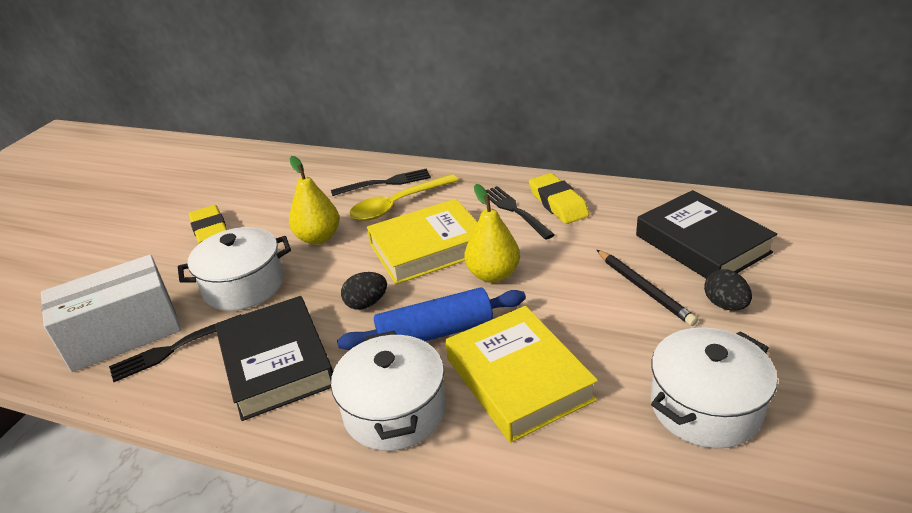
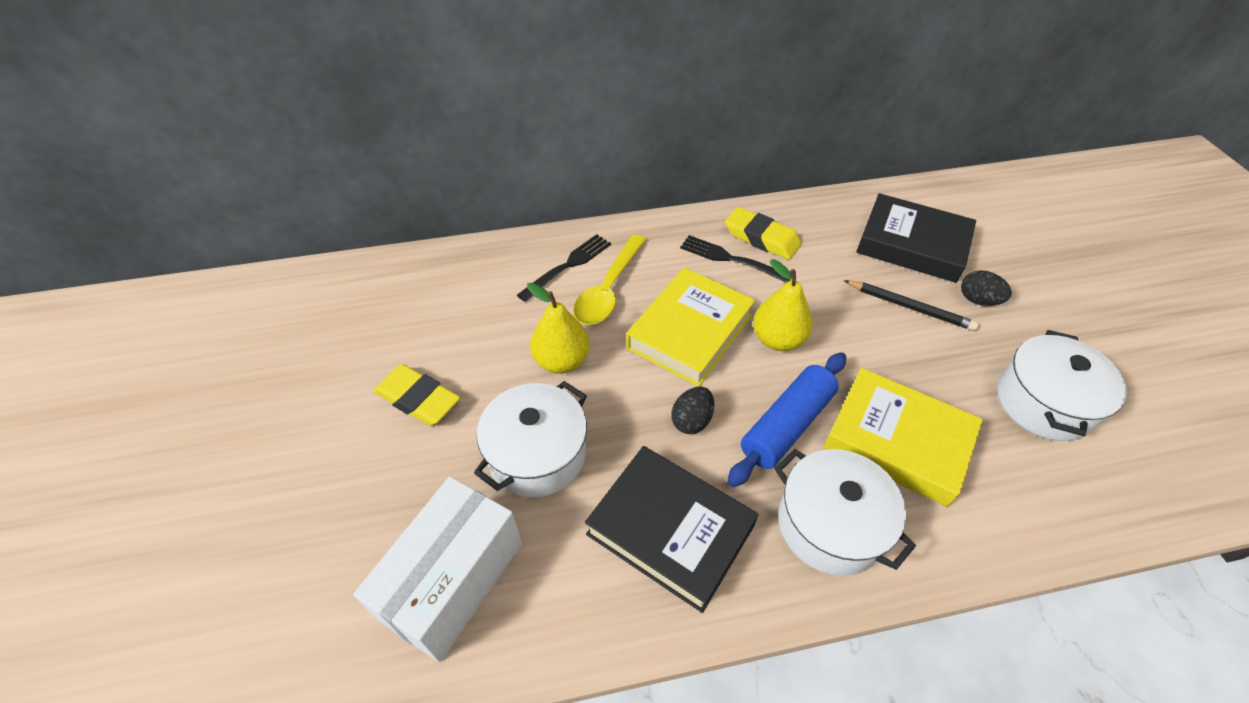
camera: 35 degrees left, 15 degrees up
black fork [109,314,241,382] -> none

